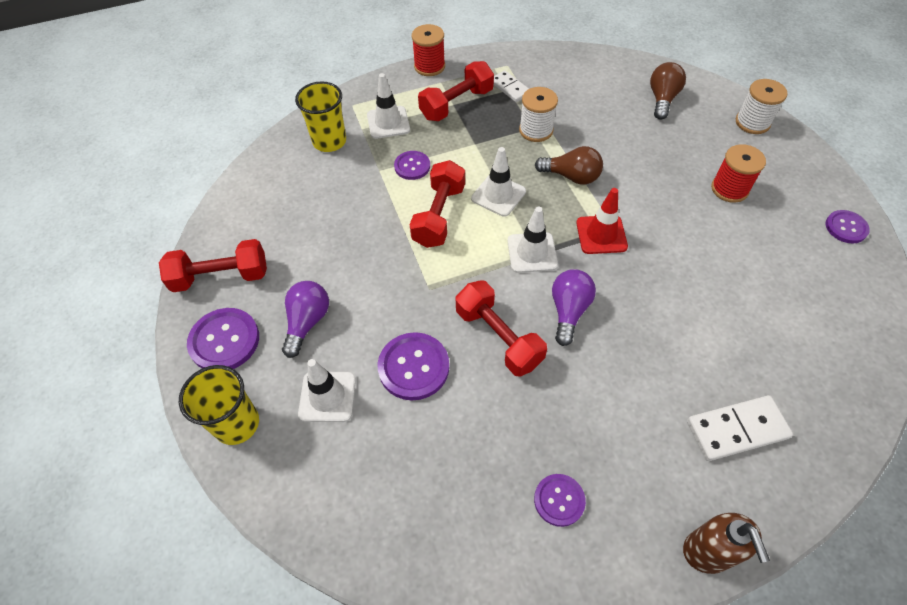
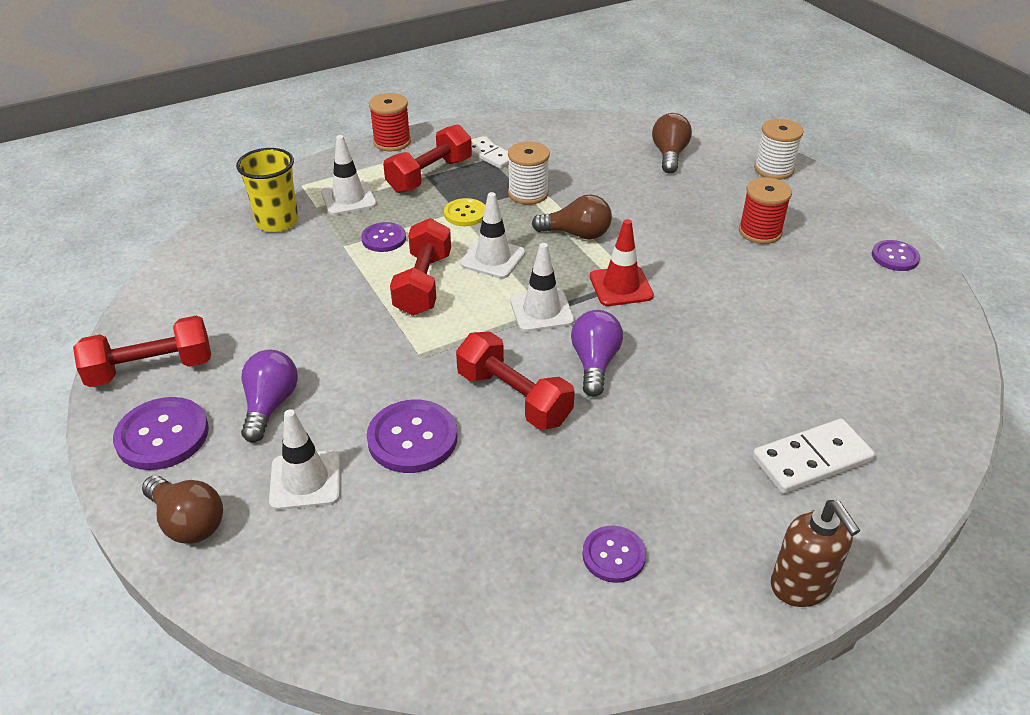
camera: 10 degrees left, 15 degrees down
yellow cup [179,365,259,445] -> brown light bulb [142,475,223,544]
none -> yellow button [444,198,485,226]

